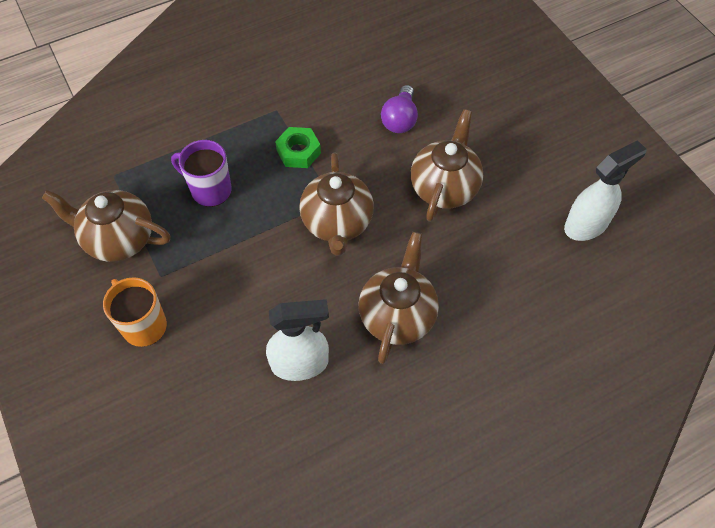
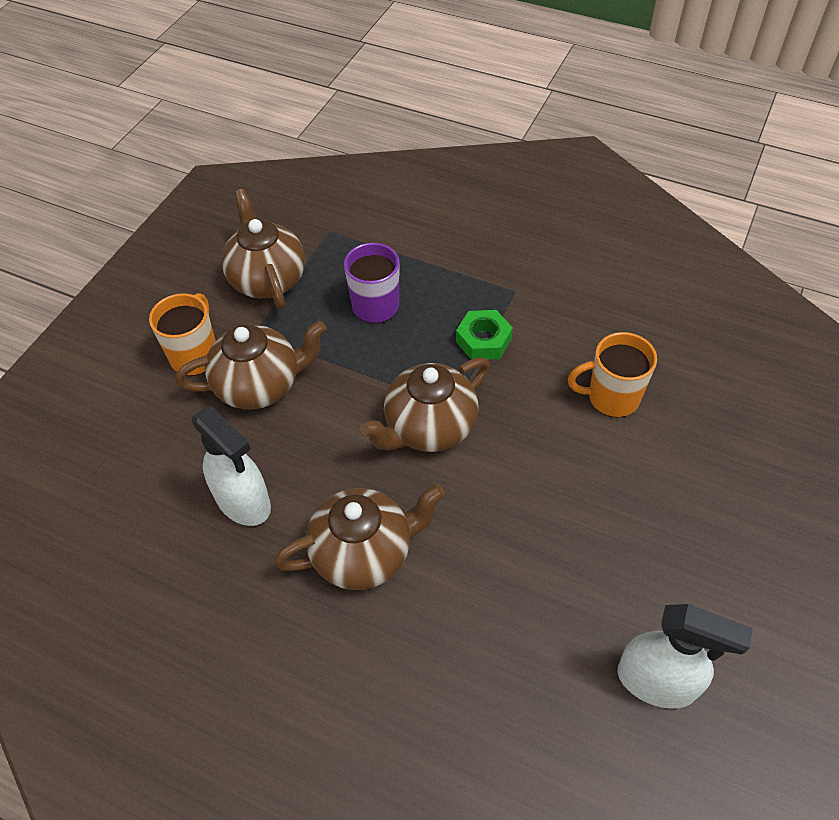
camera: 55 degrees right, 5 degrees down
purple light bulb [381,85,418,133] -> orange mug [568,332,657,418]
brown teapot [411,109,483,222] -> brown teapot moved to [175,321,327,410]

